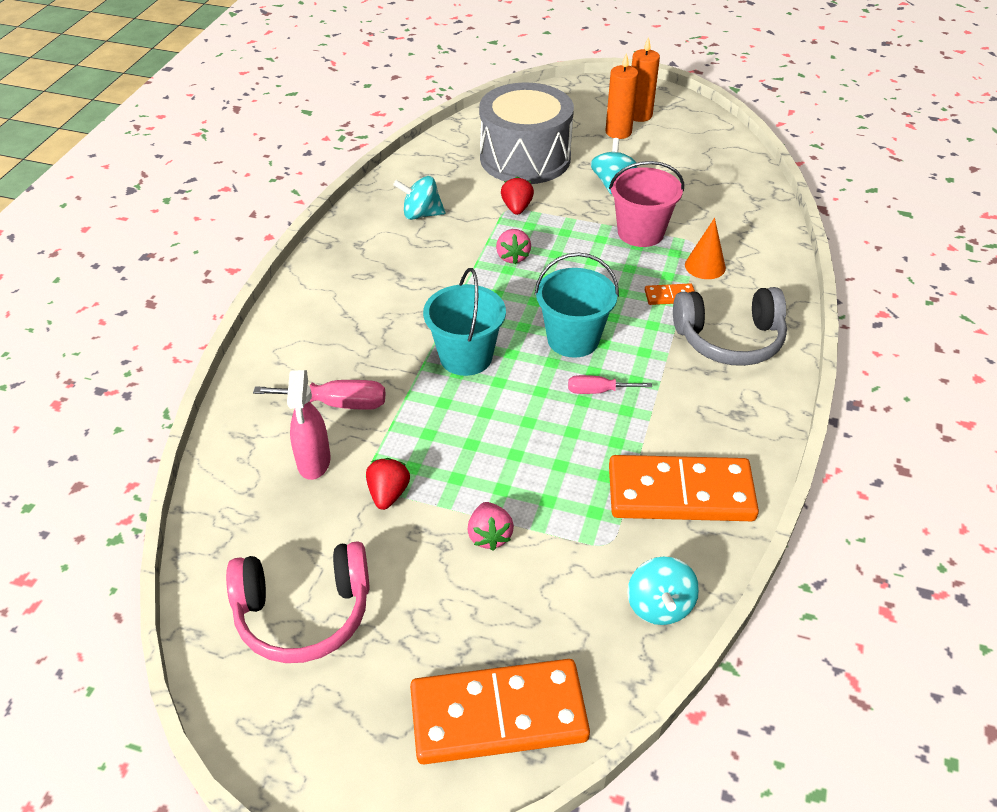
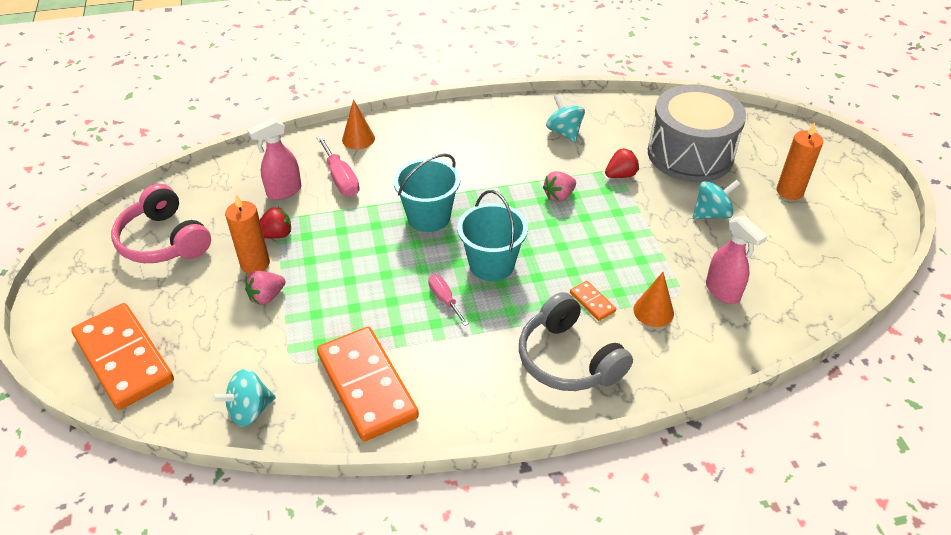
camera: 60 degrees right, 0 degrees up
pink bucket [609,161,684,247] -> none
orange candle [632,37,660,122] -> orange candle moved to [225,194,270,274]
none -> orange cone [342,99,375,150]
none -> pink spray bottle [706,216,767,304]

